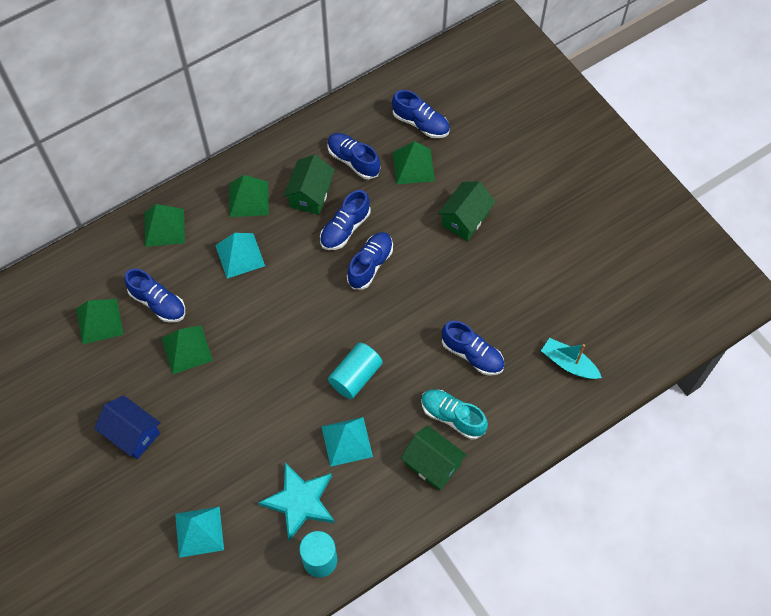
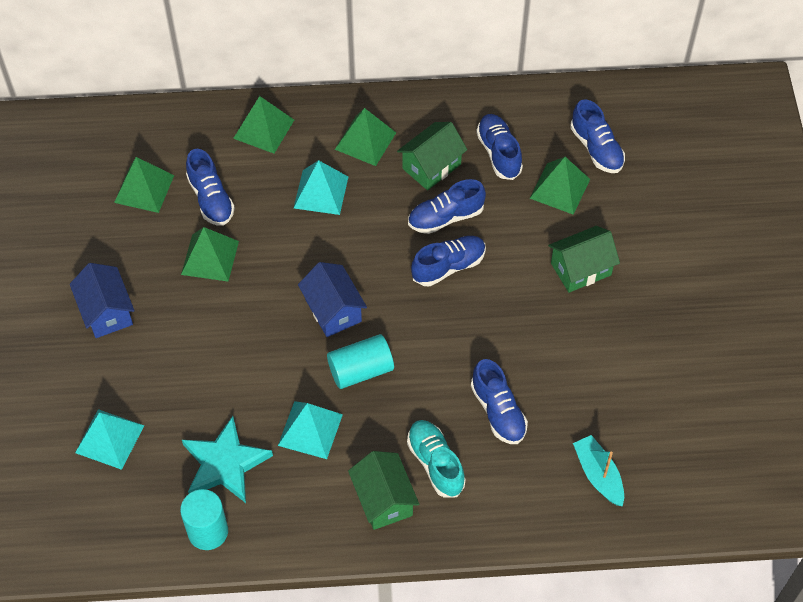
camera: 30 degrees right, 5 degrees down
none -> blue house [298,262,367,337]

